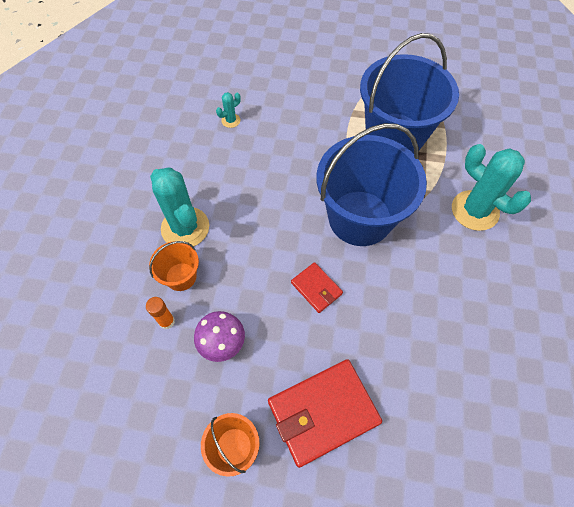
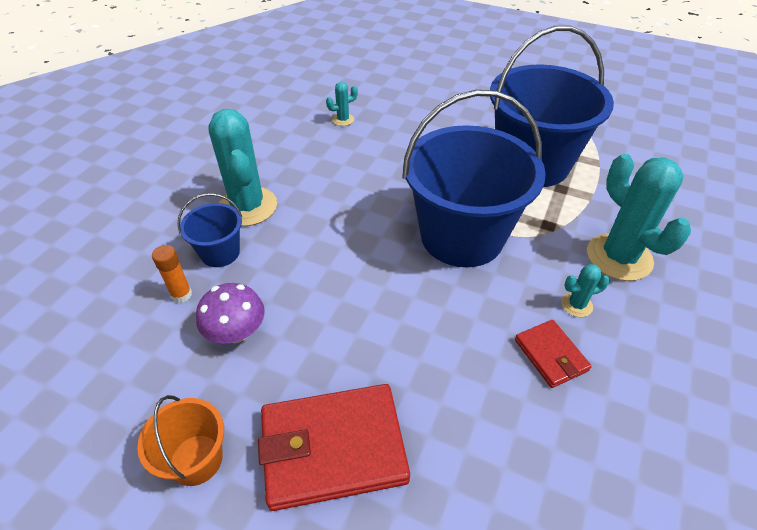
camera: 15 degrees right, 15 degrees down
orange bucket [149,241,199,291] -> blue bucket [177,193,242,267]
red wallet [291,262,343,313] -> red wallet moved to [515,320,592,388]
none -> turquoise cactus [561,264,610,317]

